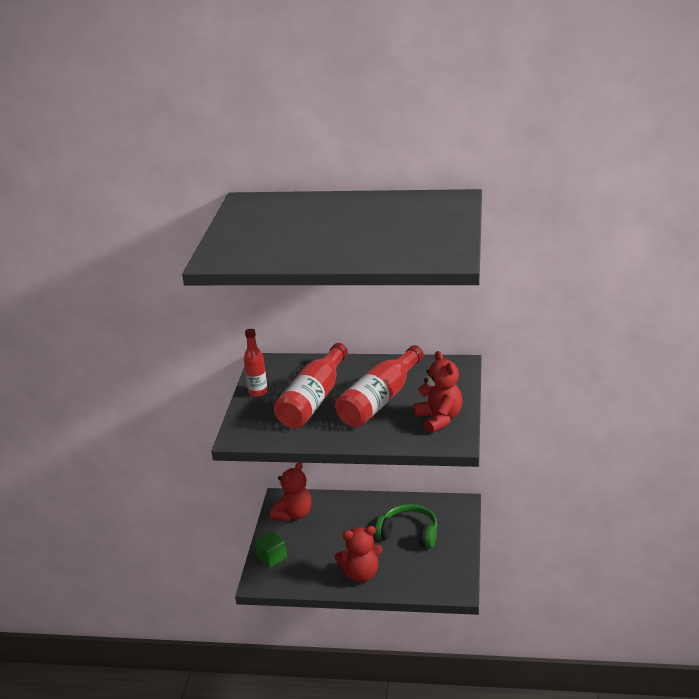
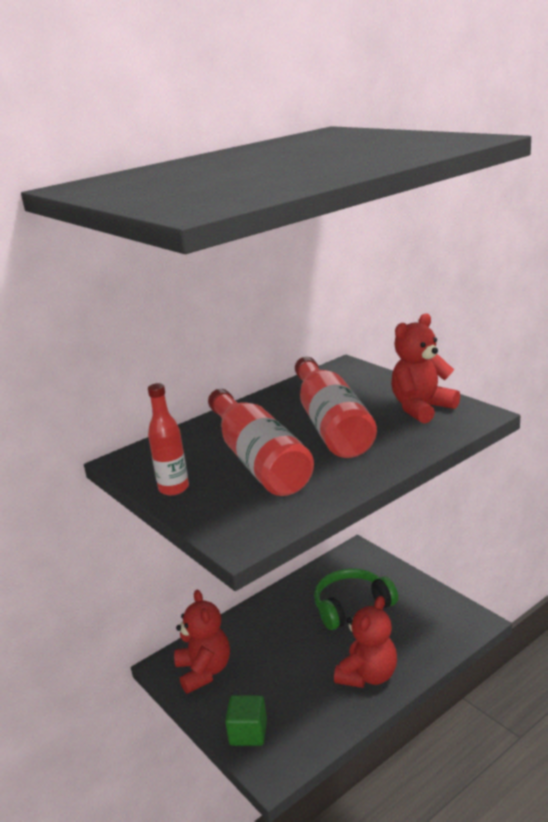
camera: 45 degrees left, 5 degrees down
red teddy bear [413,351,462,433] -> red teddy bear turned 60 degrees counterclockwise [391,313,460,423]

